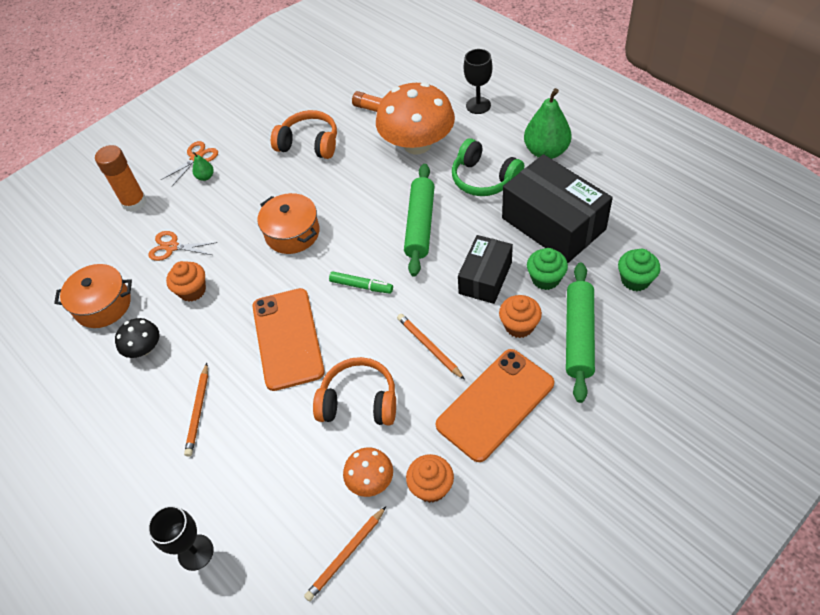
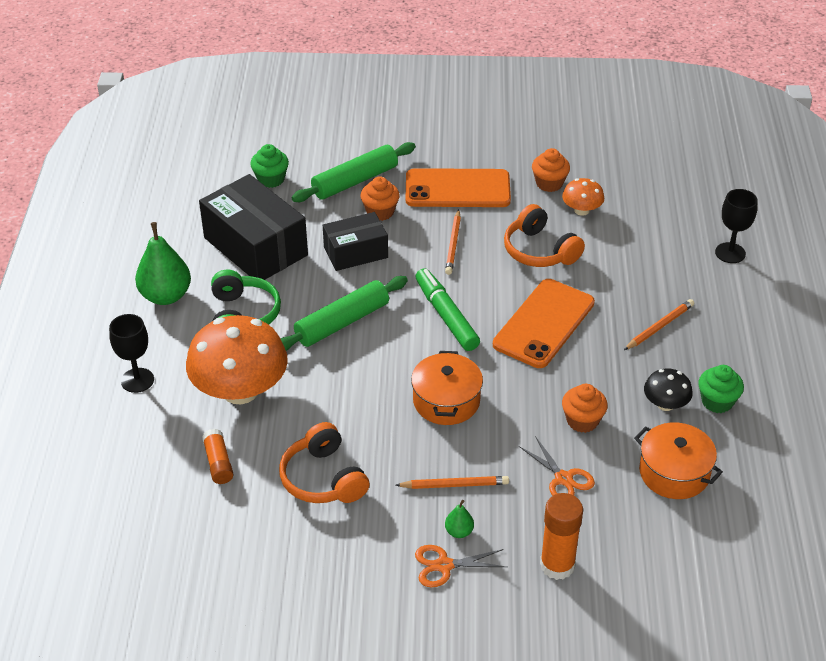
camera: 140 degrees left, 10 degrees down
orange pencil [304,506,386,601] -> orange pencil moved to [395,476,509,489]
green marker [329,271,393,294] -> green marker [415,268,480,351], size x1.61
black box [502,154,613,263] -> black box turned 45 degrees counterclockwise [199,174,308,280]
green cupcake [527,248,568,290] -> green cupcake moved to [698,365,744,413]

